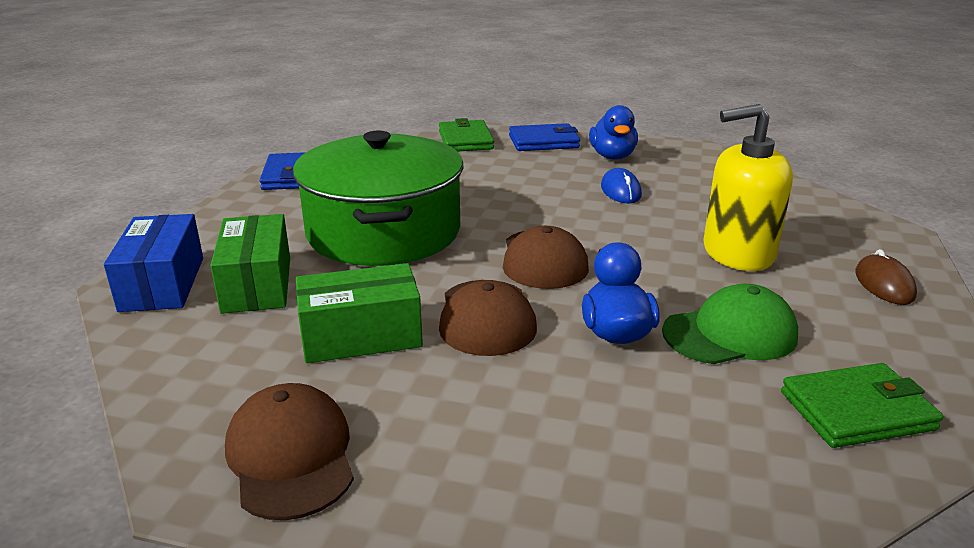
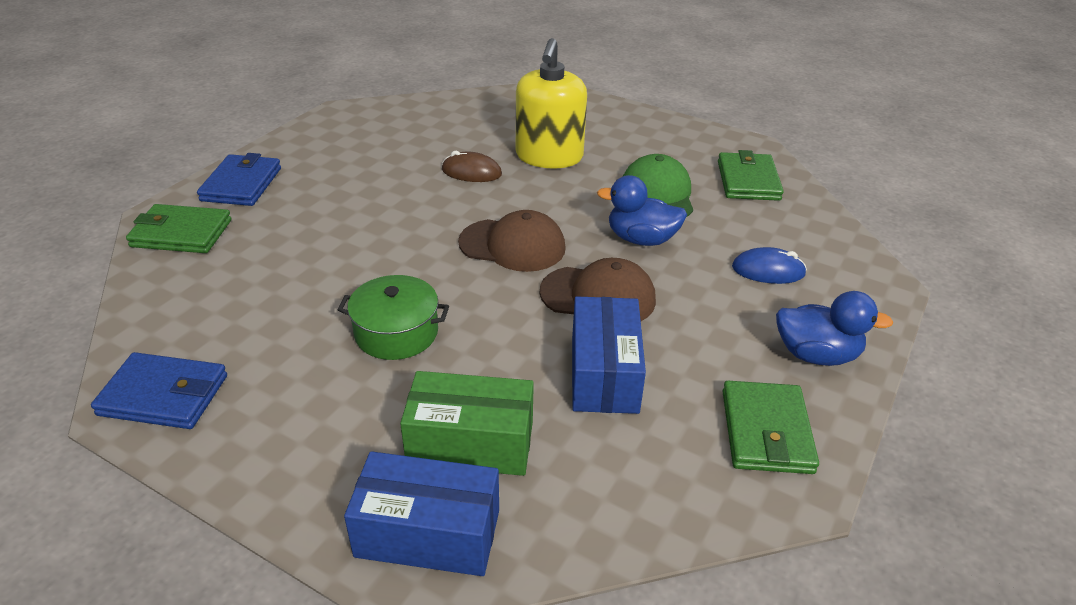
camera: 75 degrees left, 10 degrees up
brown cap [225,383,354,520] -> green wallet [722,381,819,474]
green pot [293,131,464,266] -> green pot [338,275,449,360], size x0.48
green box [296,263,423,363] -> blue box [572,296,646,414]
blue duck [589,105,638,160] -> blue duck moved to [776,291,893,366]
blue mouse [601,168,642,203] -> blue mouse moved to [732,247,807,284]
brown mouse [855,249,917,305] -> brown mouse moved to [442,151,502,182]

